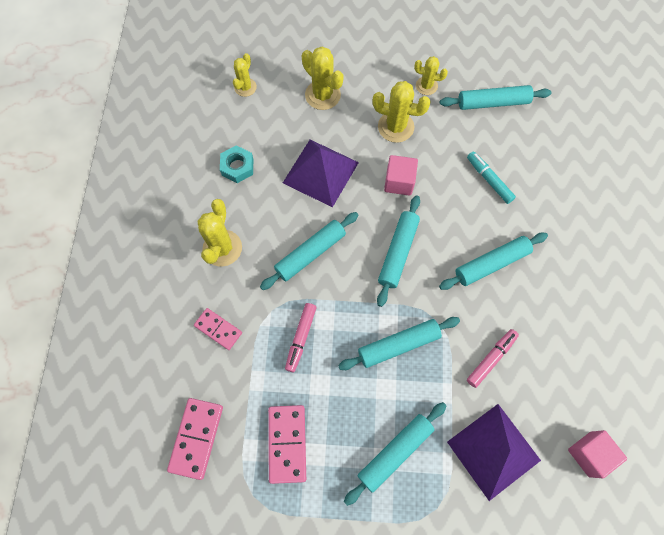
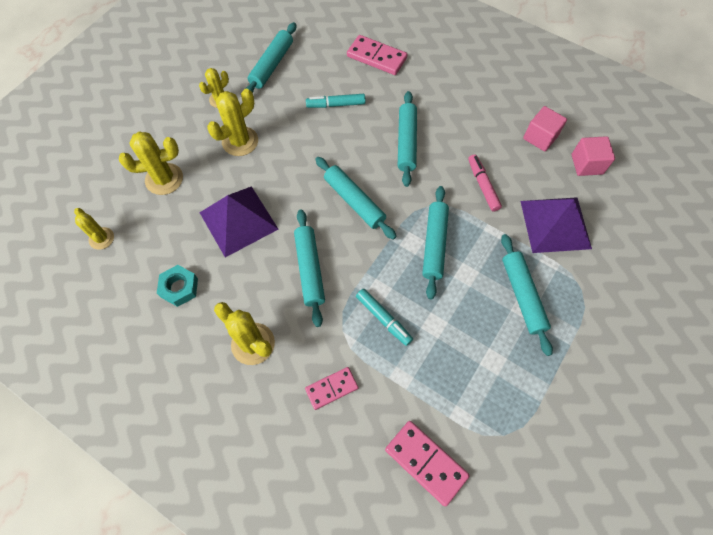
camera: 60 degrees left, 5 degrees down
pink domino [268,405,306,484] -> pink domino moved to [347,35,408,75]
pink marker [285,303,317,372] -> turquoise marker [356,289,413,346]
pink cube [384,155,418,196] -> pink cube moved to [523,106,567,152]

